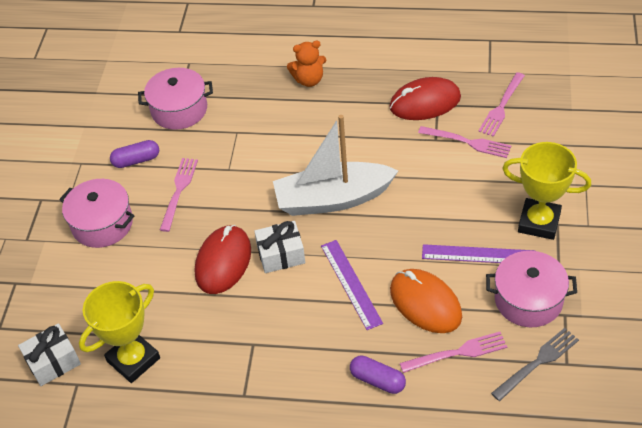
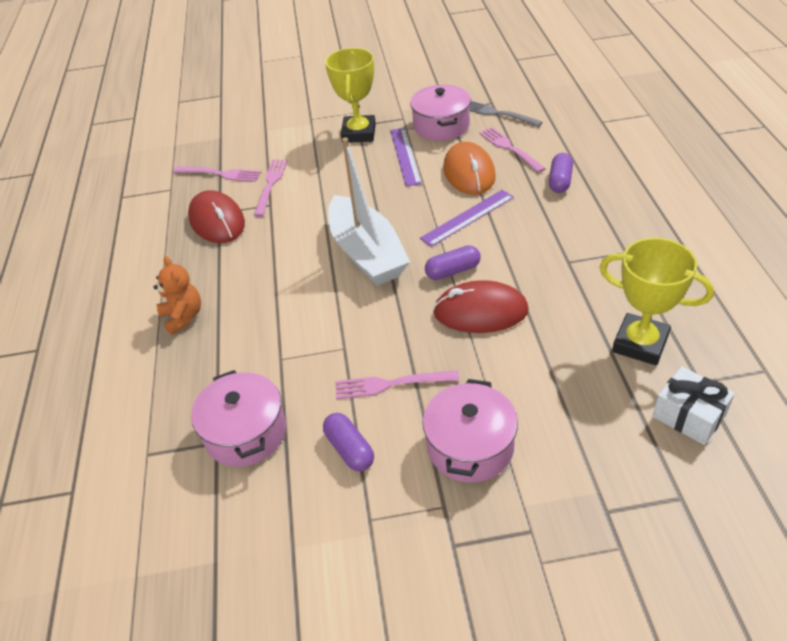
camera: 105 degrees left, 5 degrees down
white gift [254,221,305,273] -> purple capsule [425,245,481,280]
orange mouse [390,269,462,333] -> orange mouse turned 45 degrees counterclockwise [443,142,496,195]

